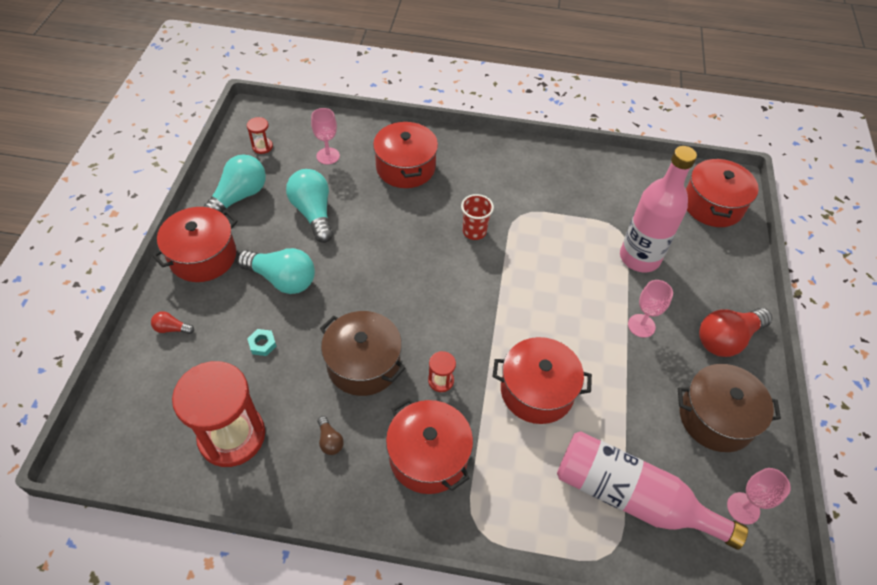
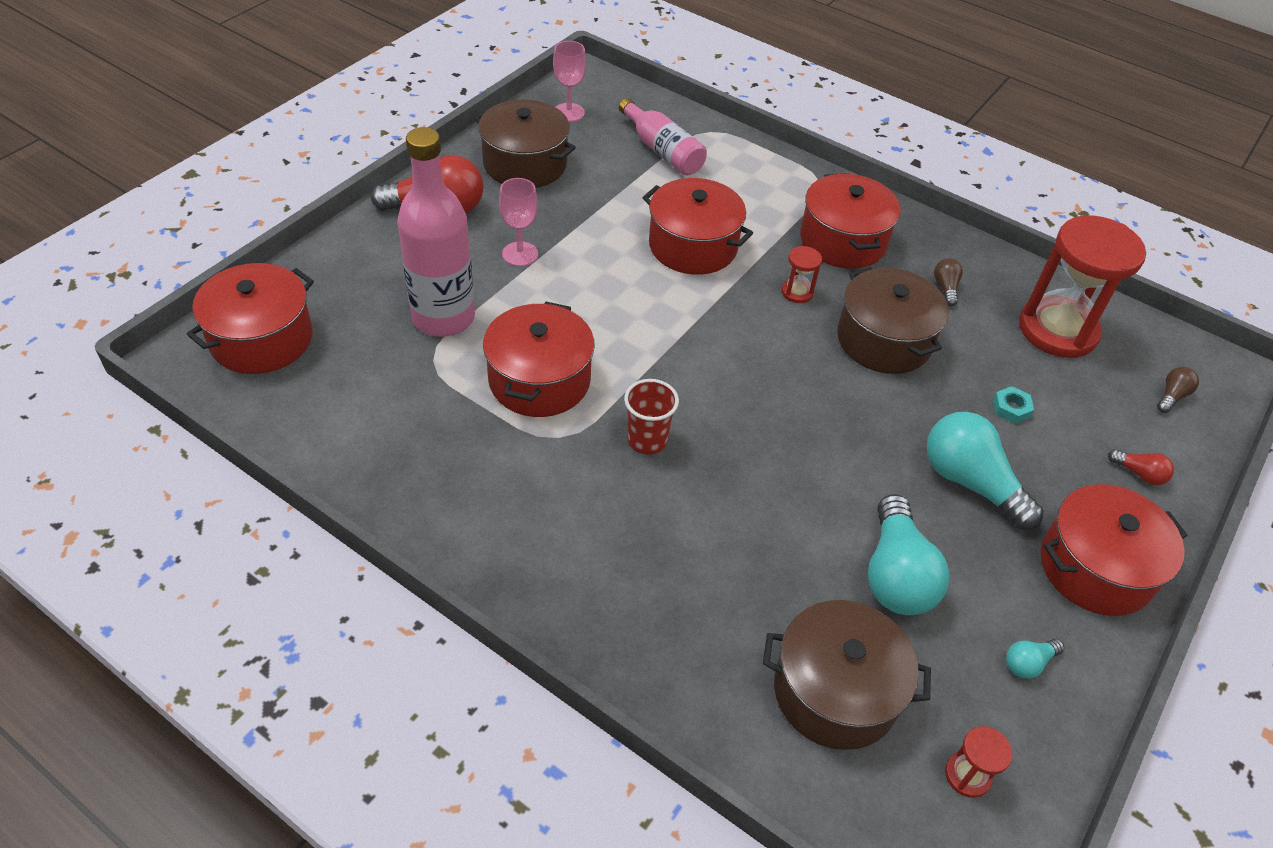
camera: 155 degrees left, 5 degrees down
turquoise light bulb [203,154,266,213] -> turquoise light bulb [1006,639,1064,679], size x0.46
pink goblet [311,108,340,165] -> brown pot [763,600,931,750]
red pot [373,121,438,188] -> red pot moved to [483,302,595,417]
pink bottle [557,431,748,550] -> pink bottle [619,98,707,175], size x0.64
none -> brown light bulb [1157,367,1199,413]

